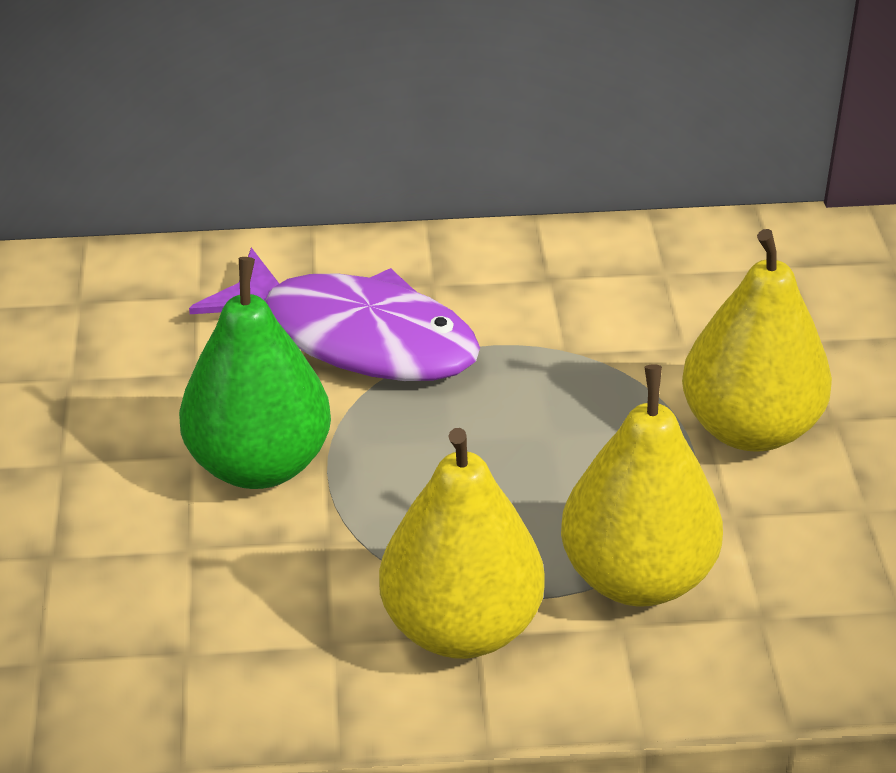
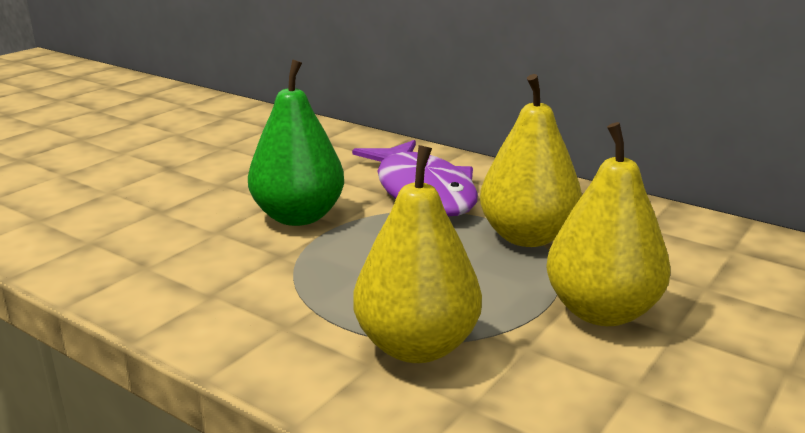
camera: 40 degrees right, 15 degrees down
yellow pear [379,428,545,659] -> yellow pear moved to [480,74,582,247]

